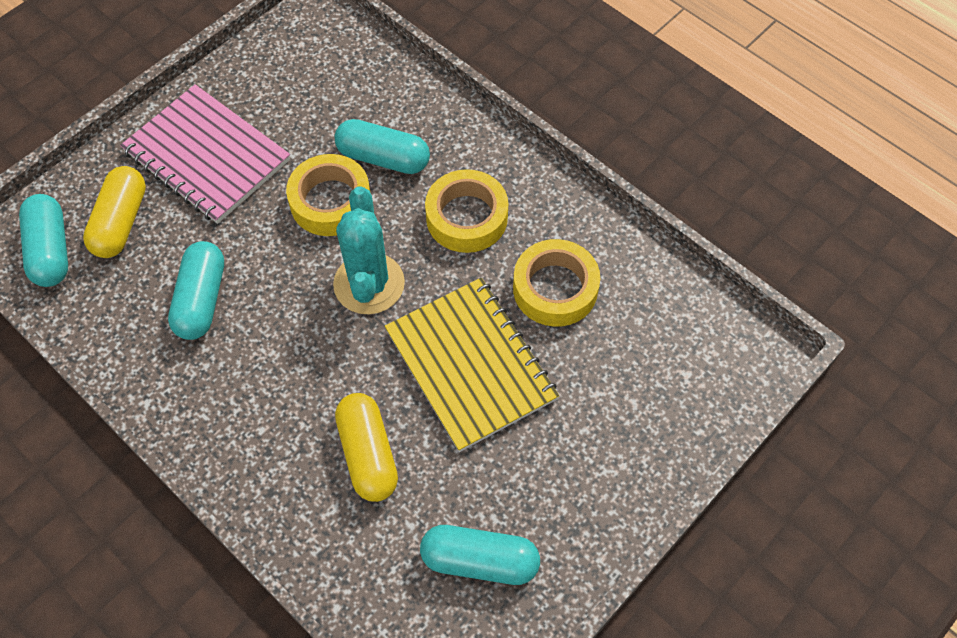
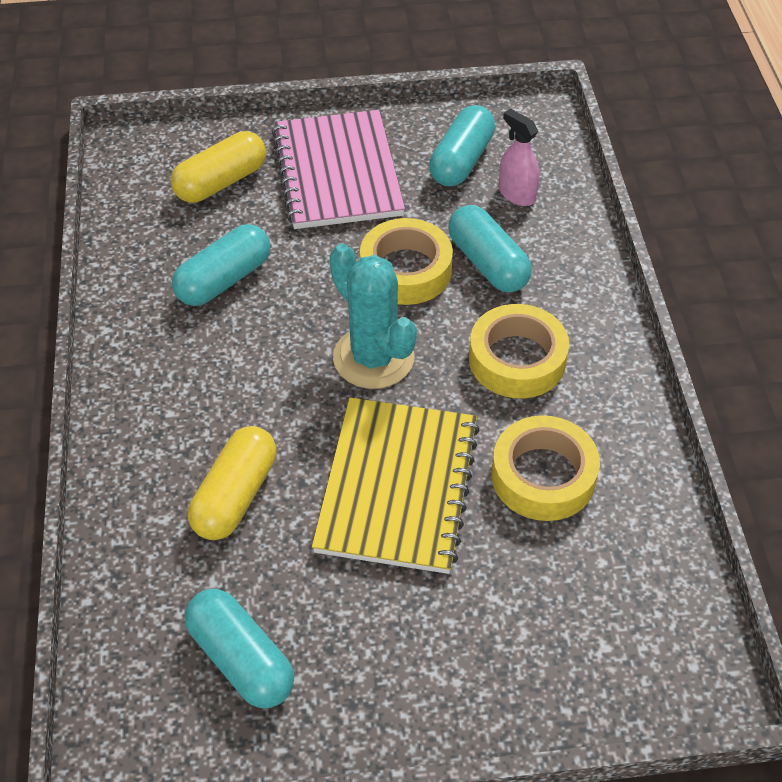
camera: 40 degrees right, 10 degrees down
turquoise capsule [19,194,68,287] -> turquoise capsule moved to [429,105,495,187]
turquoise cactus [333,186,405,314] -> turquoise cactus turned 75 degrees counterclockwise [329,244,417,389]
none -> pink spray bottle [499,109,540,206]

